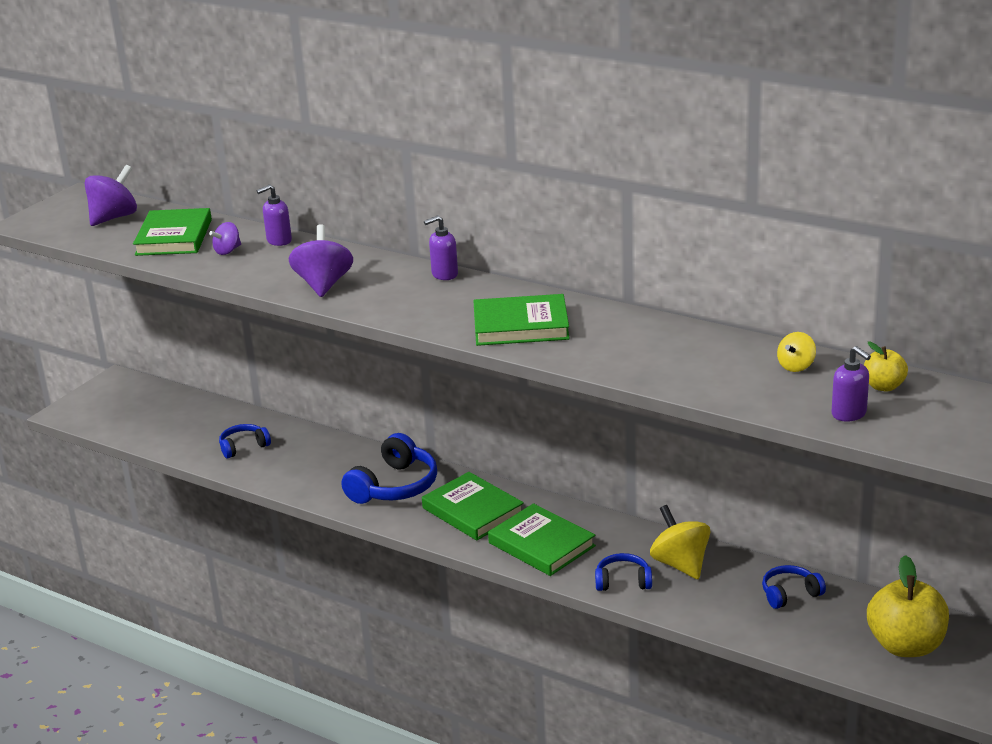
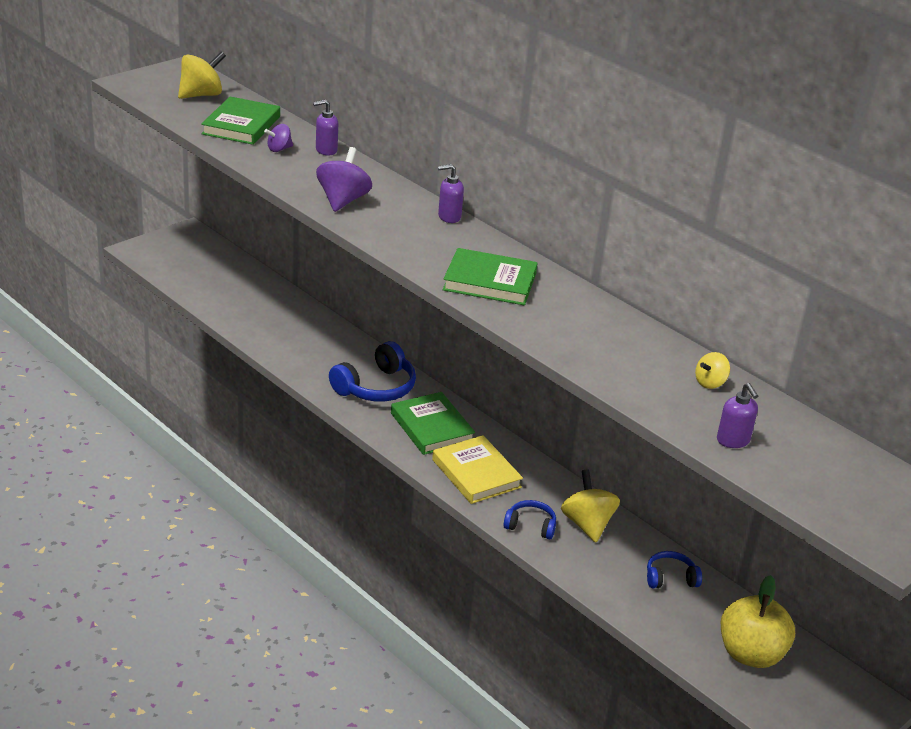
camera: 10 degrees right, 5 degrees up
purple spinning top [85,165,137,226] -> yellow spinning top [178,51,226,99]
blue headphones [219,424,271,458] -> none
green book [488,503,596,576] -> yellow book [432,435,523,504]
yellow apple [864,341,908,392] -> none

